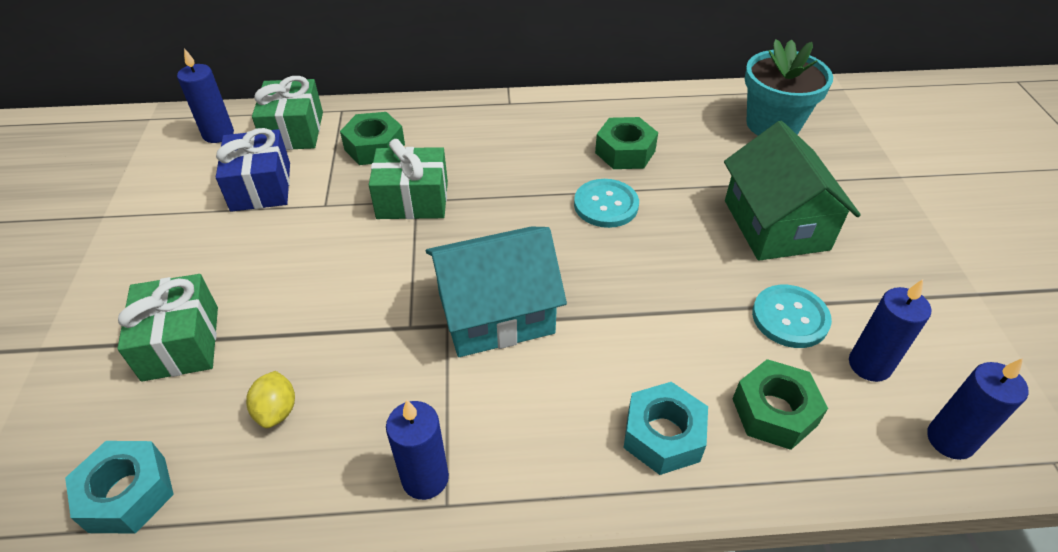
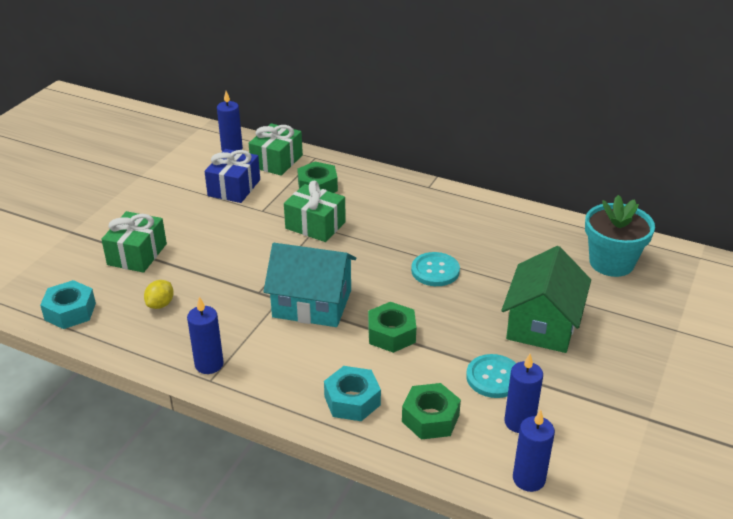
camera: 30 degrees right, 10 degrees down
green nut [595,117,658,169] -> green nut moved to [368,302,416,353]

